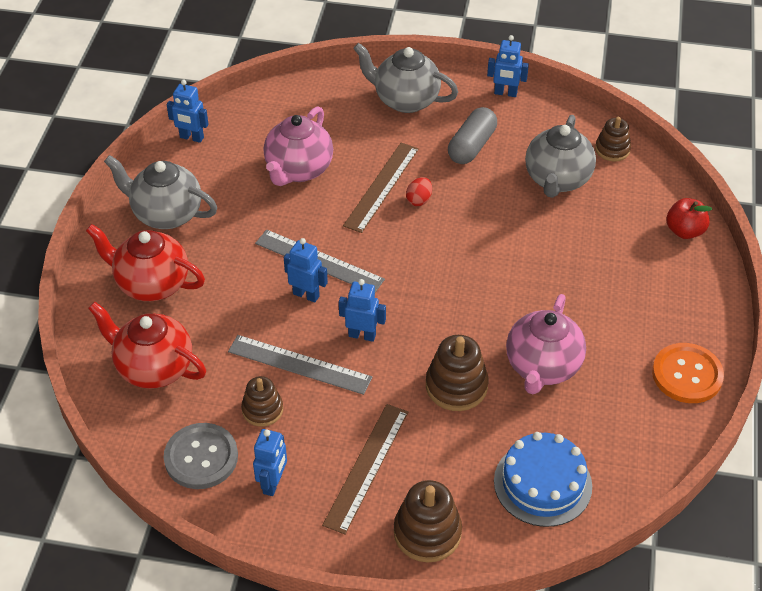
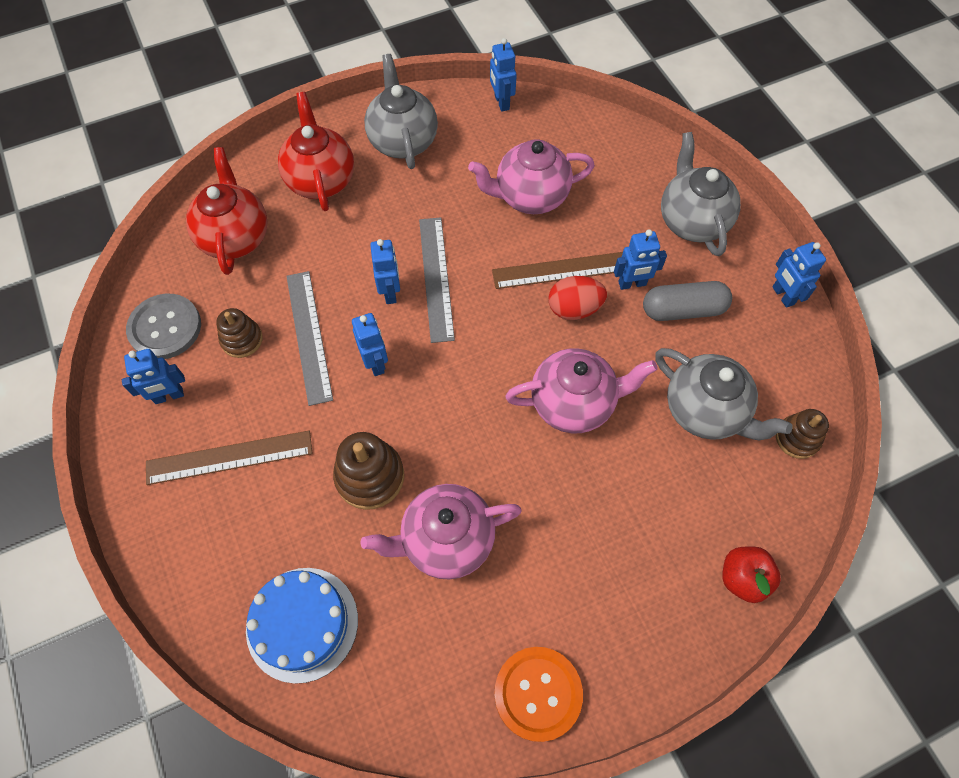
camera: 55 degrees right, 15 degrees up
brown stacking toy [394,480,462,563] -> none
red egg [406,177,432,206] -> red egg [549,276,607,320], size x1.54
grey teapot [525,115,596,198] -> grey teapot turned 120 degrees counterclockwise [655,348,793,440]
none -> pink teapot [505,348,658,433]
none -> blue robot [614,229,667,290]

